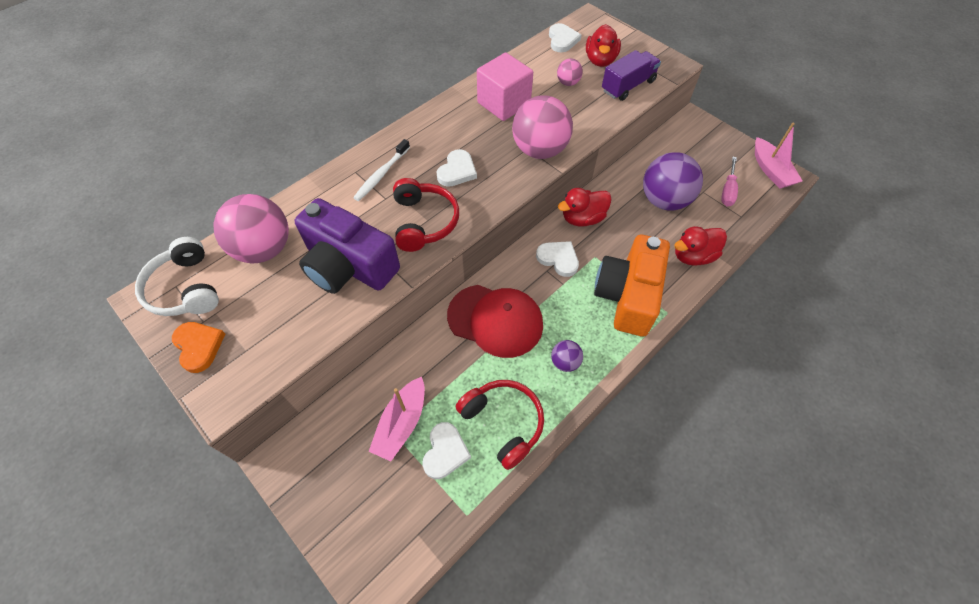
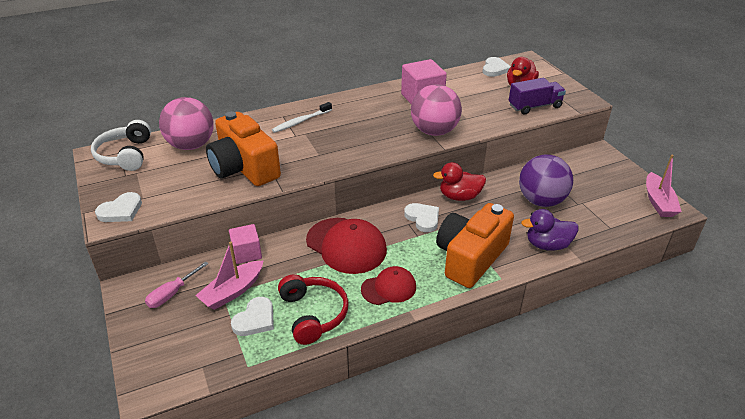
camera: 20 degrees right, 20 degrees down
orange heart [172,322,225,373] -> none
purple camera [295,198,400,294] -> orange camera [206,111,281,186]
red headphones [393,178,459,252] -> none
white heart [436,149,477,187] -> white heart moved to [95,192,142,222]
purple ball [551,340,583,372] -> red cap [361,266,416,305]
pink ball [557,58,583,86] -> none
red duck [674,226,727,266] -> purple duck [521,209,578,251]
pink screwdriver [721,157,738,206] -> pink screwdriver moved to [145,261,209,308]
none -> pink cube [229,224,262,264]

